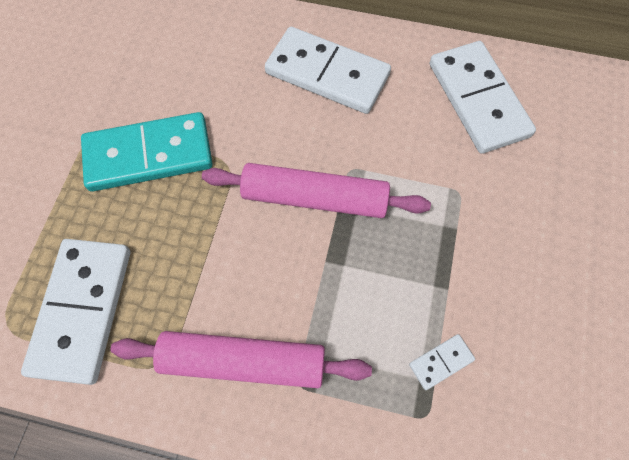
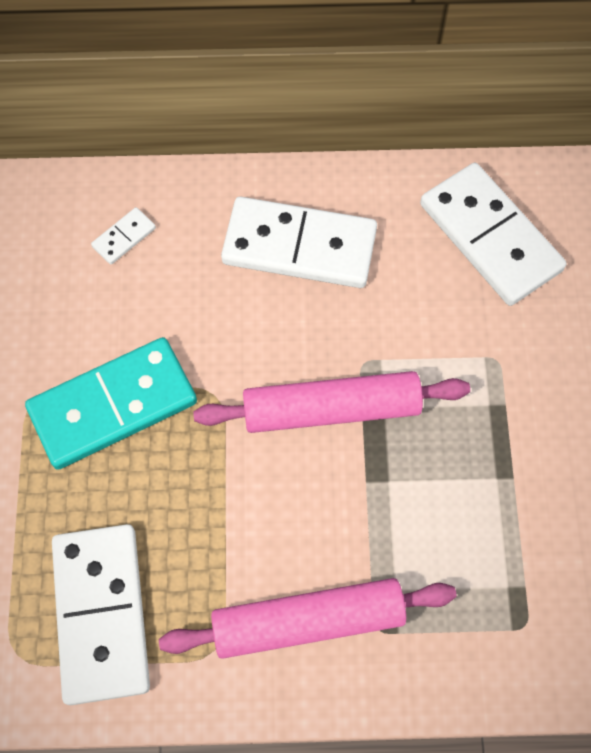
camera: 15 degrees left, 0 degrees up
white domino [409,334,475,390] -> white domino moved to [91,207,156,264]

